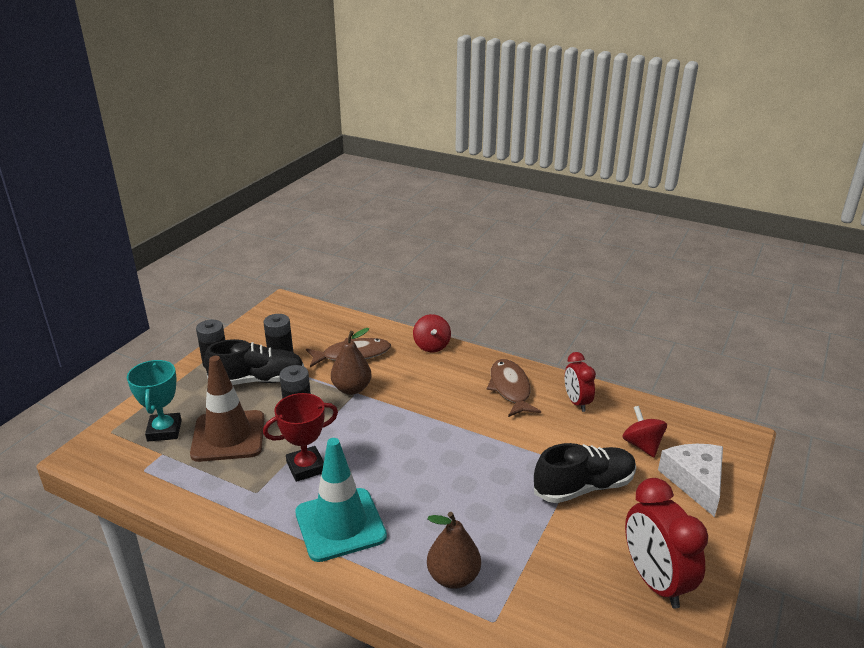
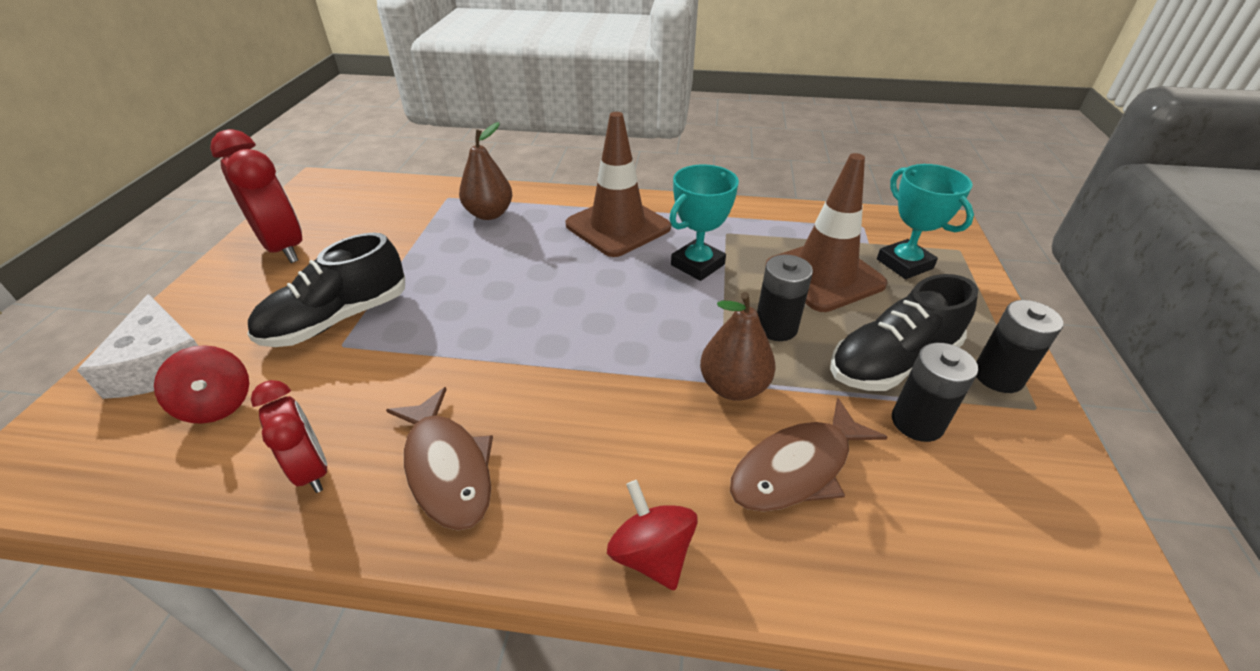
camera: 160 degrees right, 10 degrees up
red trophy [263,393,338,482] -> turquoise trophy [669,165,739,281]
turquoise traffic cone [295,438,387,562] -> brown traffic cone [565,112,671,257]

